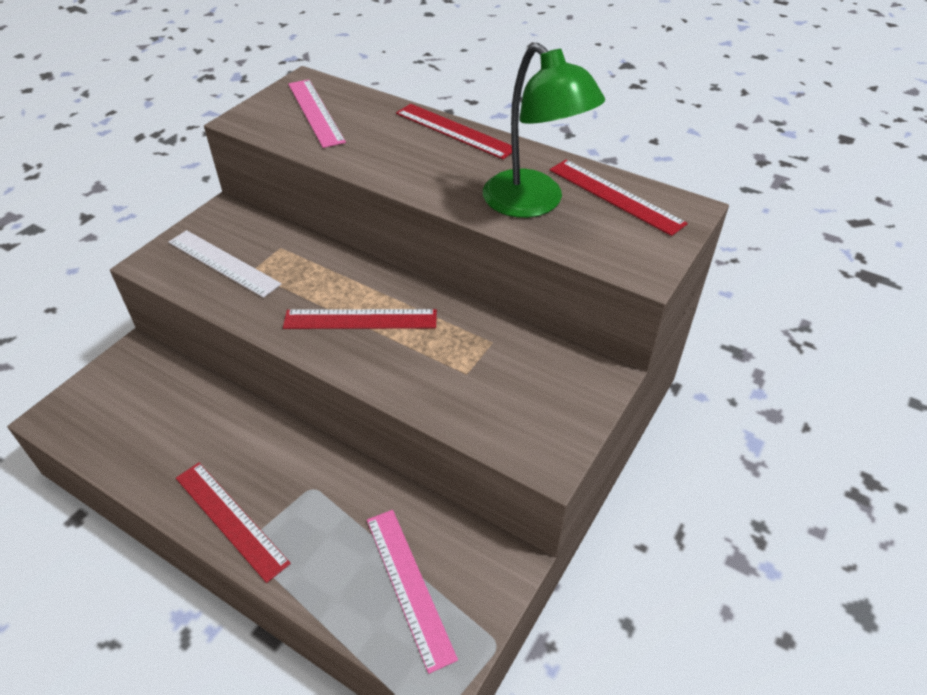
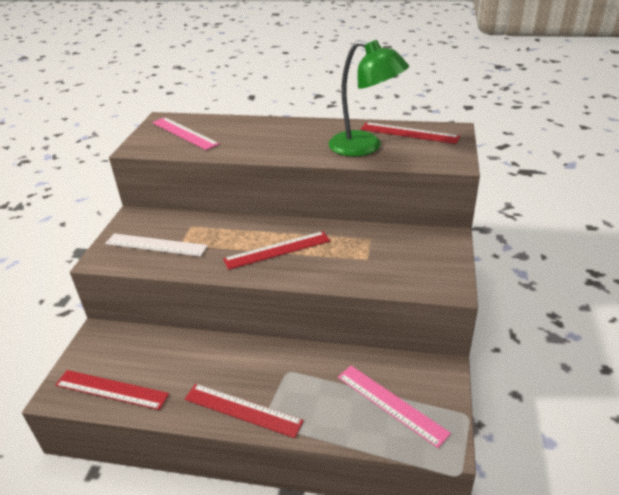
camera: 20 degrees left, 10 degrees down
red ruler [396,104,512,160] -> red ruler moved to [55,370,169,410]

